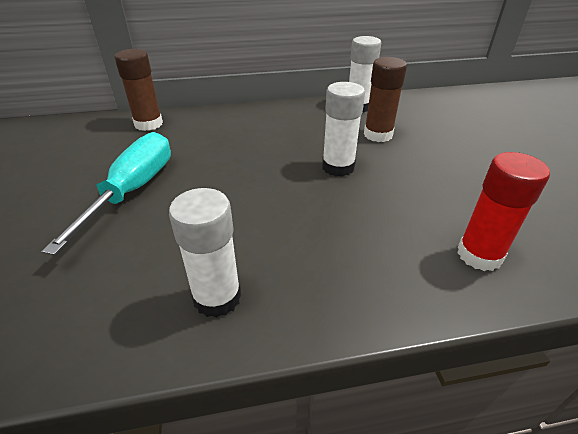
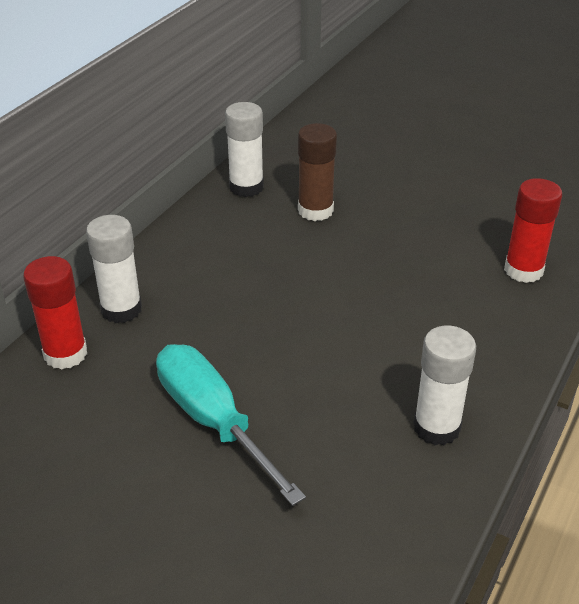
camera: 50 degrees left, 0 degrees up
brown glue stick [114,49,163,131] -> red glue stick [23,256,87,369]
white glue stick [322,82,365,177] -> white glue stick moved to [86,215,142,323]

